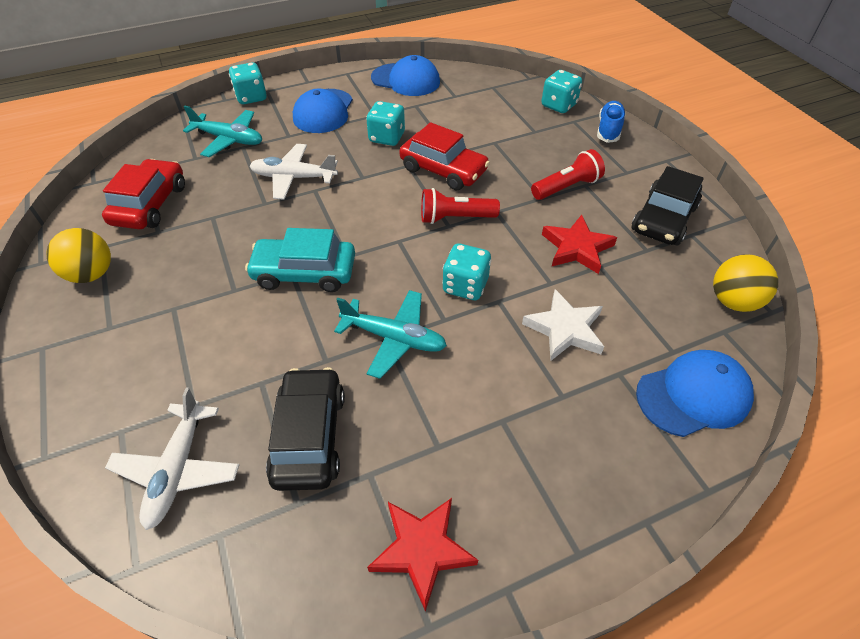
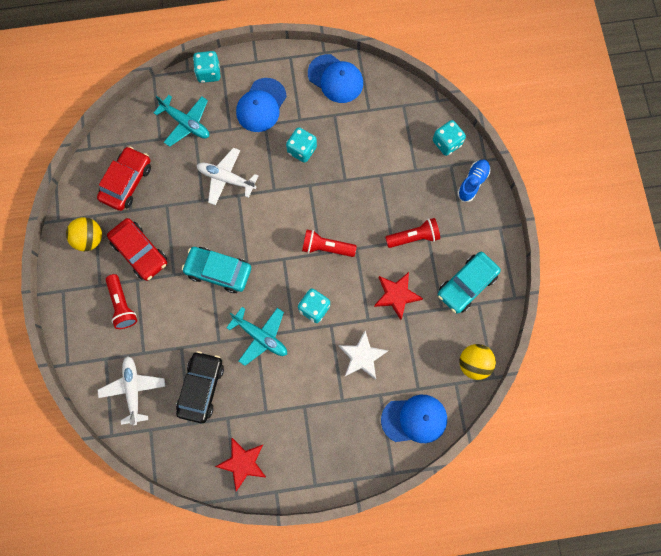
camera: 15 degrees right, 25 degrees up
white plane [105,388,239,530] -> white plane turned 150 degrees clockwise [98,356,166,425]
red car [399,122,490,191] -> red car moved to [107,218,167,281]
black car [632,166,704,245] -> turquoise car [438,252,501,314]
none -> red flashlight [105,274,137,329]

